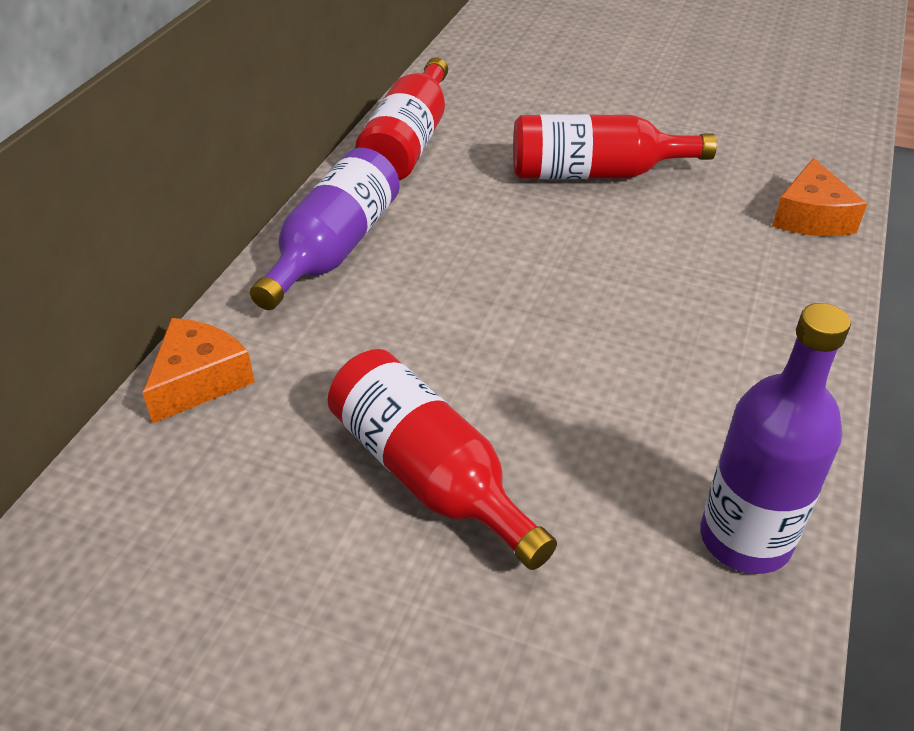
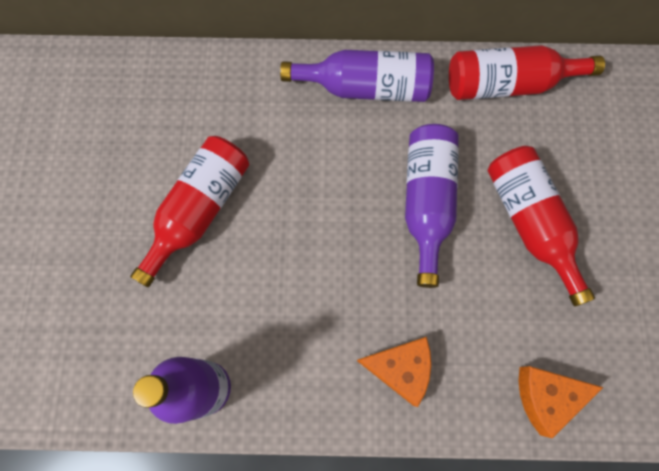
camera: 70 degrees right, 30 degrees up
orange cheese [142,318,255,423] -> orange cheese moved to [357,337,431,407]
none -> purple bottle [405,124,459,288]

